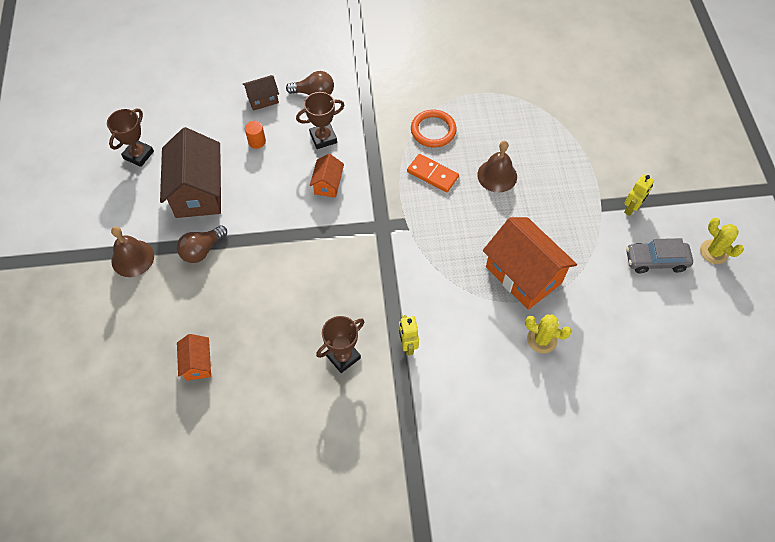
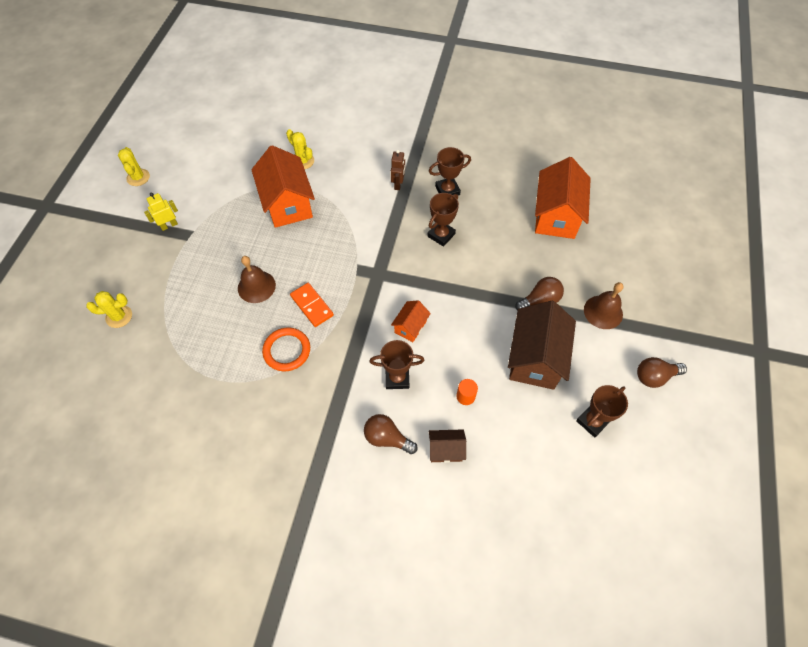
camera: 160 degrees left, 0 degrees up
orange house [177,334,211,381] -> orange house [535,157,591,239], size x2.02
yellow robot [399,315,419,355] -> brown robot [391,150,405,190]
grey car [626,238,693,273] -> none
none -> yellow cactus [86,291,132,328]
none -> brown trophy [427,193,459,247]
none -> brown light bulb [637,357,687,388]

